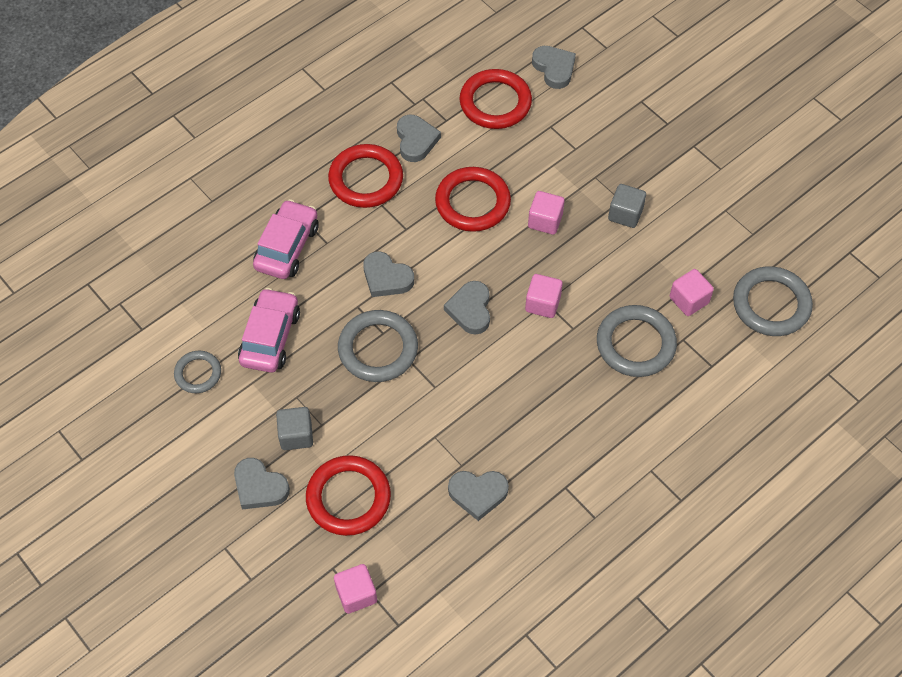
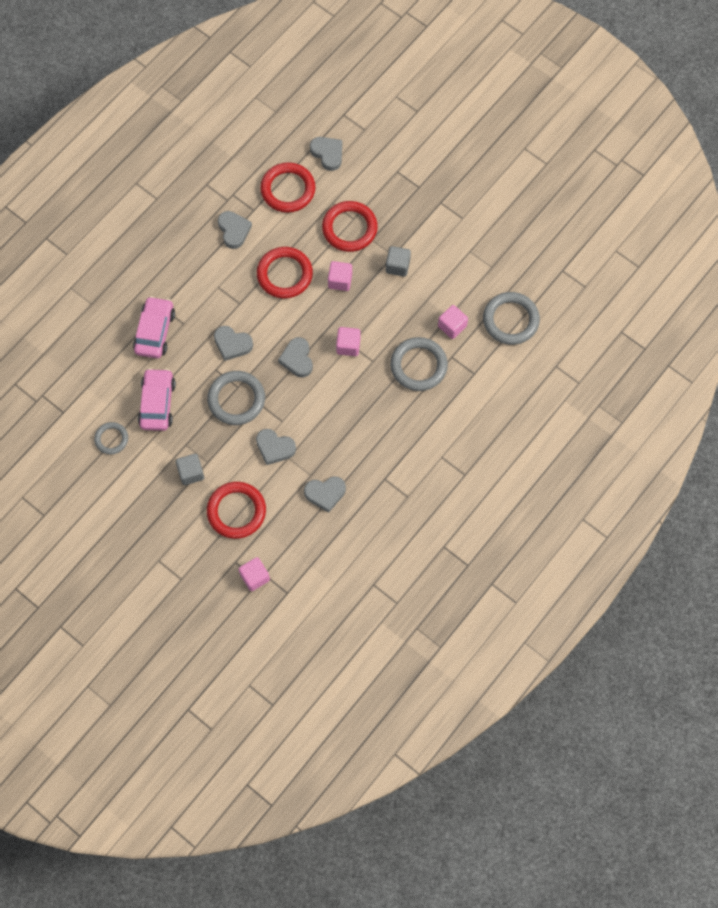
camera: 10 degrees left, 10 degrees up
grey heart [234,458,290,510] -> grey heart moved to [256,429,296,465]
red ring [328,144,403,208] -> red ring moved to [322,201,378,252]

